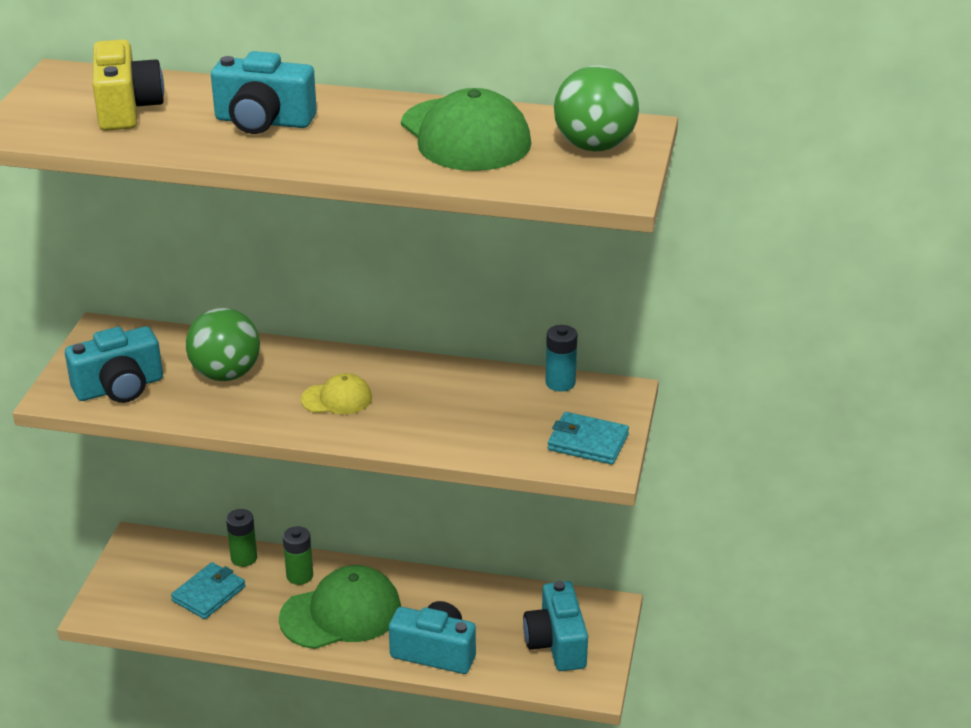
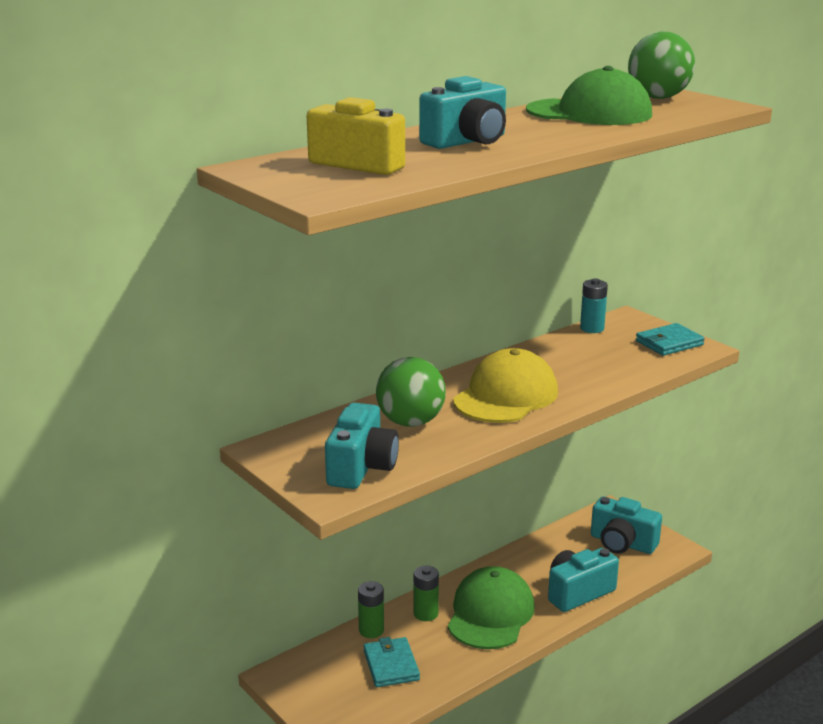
camera: 50 degrees left, 10 degrees down
yellow cap [301,373,372,414] -> yellow cap [453,348,558,423], size x1.92

